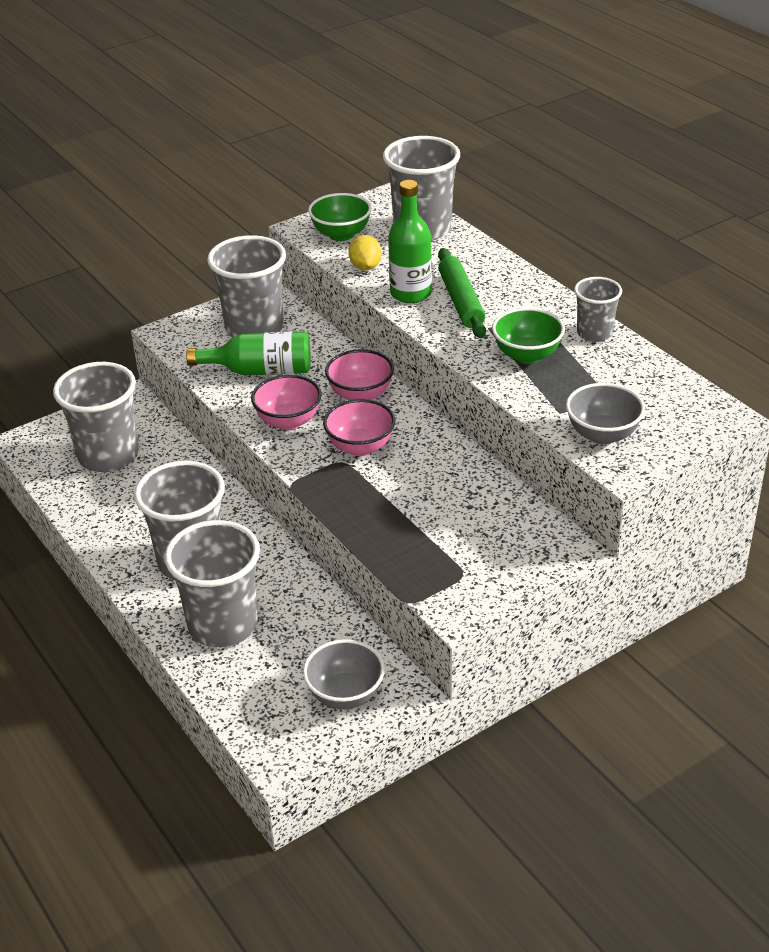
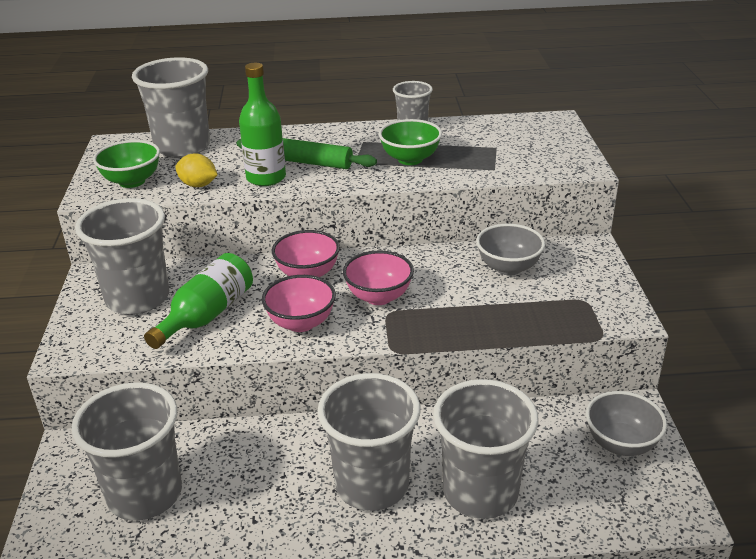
camera: 60 degrees left, 5 degrees down
grey bowl [566,383,645,445] -> grey bowl moved to [476,224,545,275]

